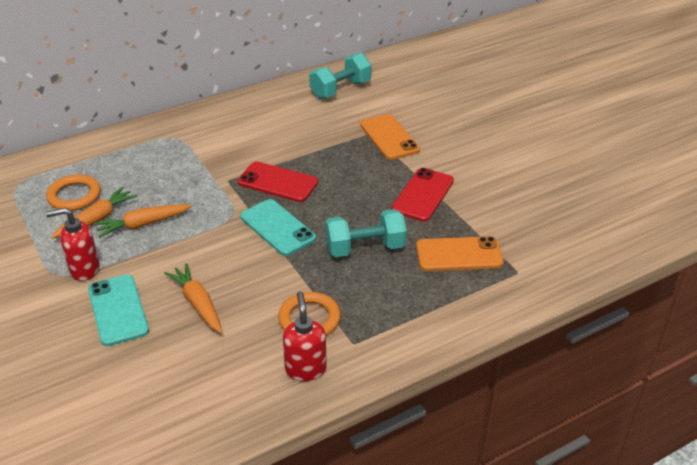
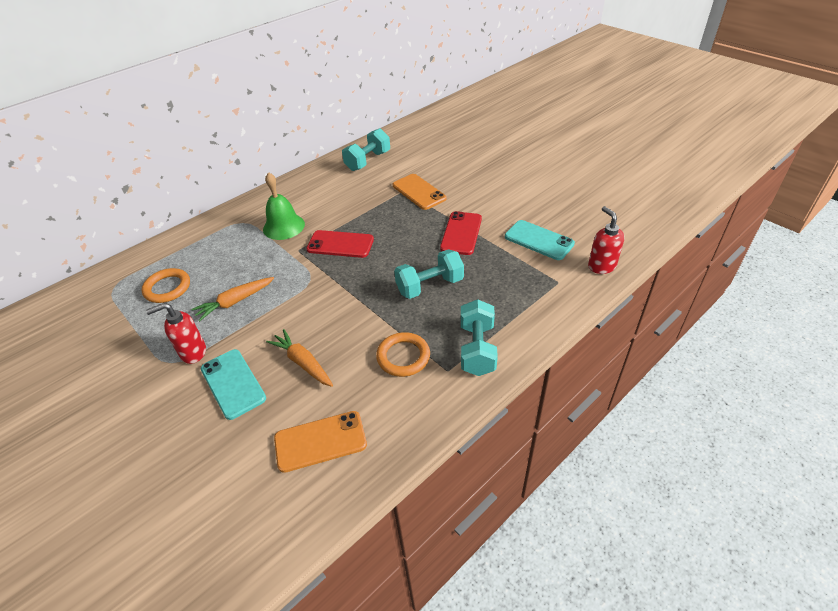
camera: 10 degrees left, 5 degrees up
orange carrot [51,187,137,239] -> none
turquoise phone [240,199,316,256] -> turquoise phone moved to [505,220,575,260]
red soap dispenser [283,291,327,381] -> red soap dispenser moved to [588,206,624,274]
orange phone [416,236,503,271] -> orange phone moved to [274,411,367,473]
none -> green bell [263,172,305,240]
none -> turquoise dumbbell [461,299,498,376]

